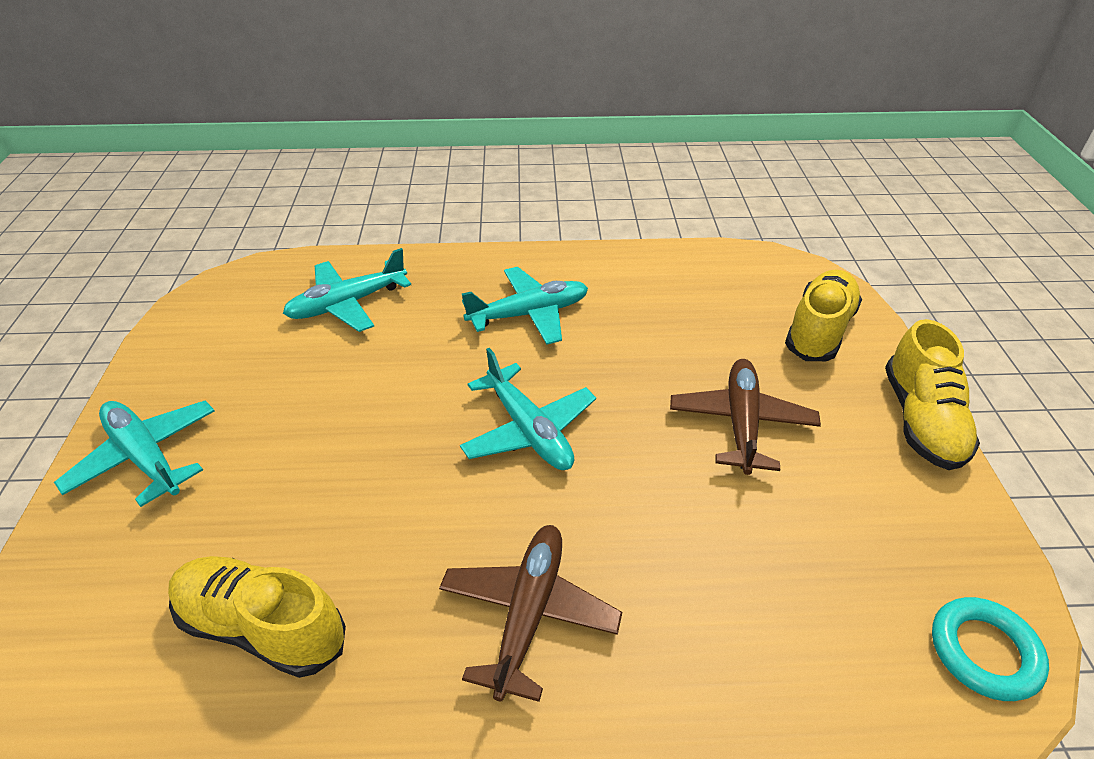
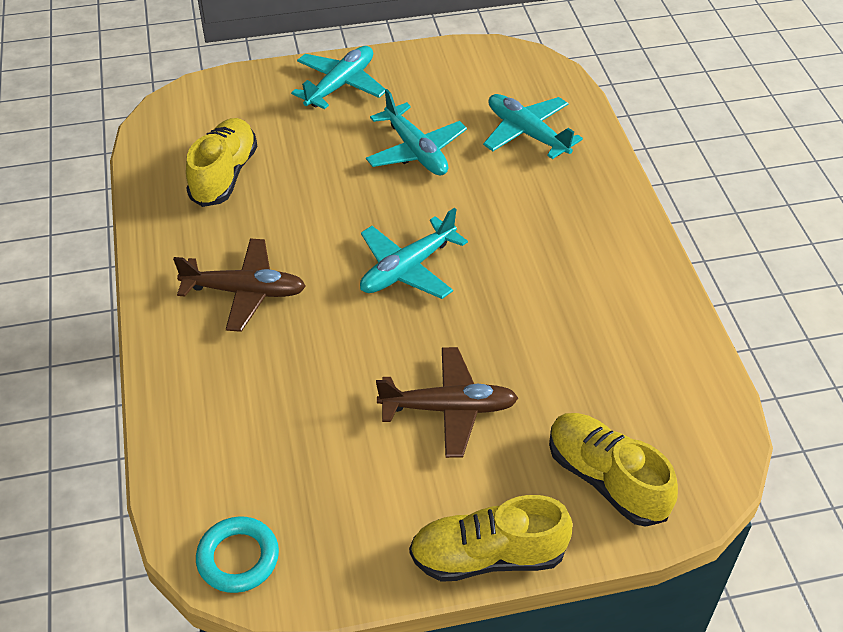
camera: 80 degrees right, 5 degrees up
turquoise plane [462,267,588,345] -> turquoise plane moved to [366,89,467,176]
yellow shoe [785,269,862,361] -> yellow shoe turned 150 degrees counterclockwise [549,413,678,527]

